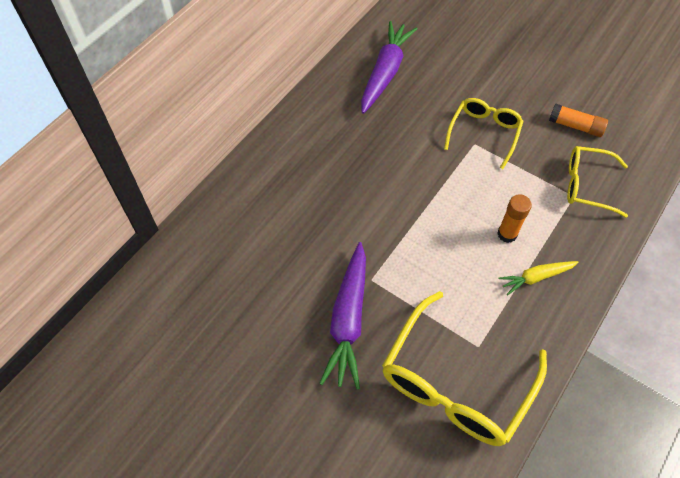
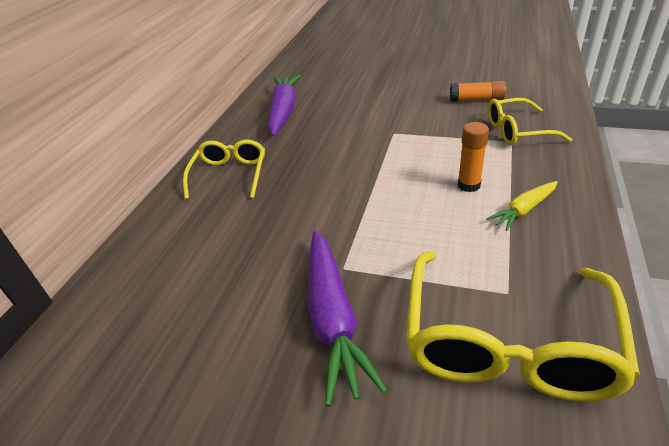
camera: 15 degrees left, 20 degrees down
yellow glasses [444,98,523,169] -> yellow glasses moved to [183,139,265,199]

